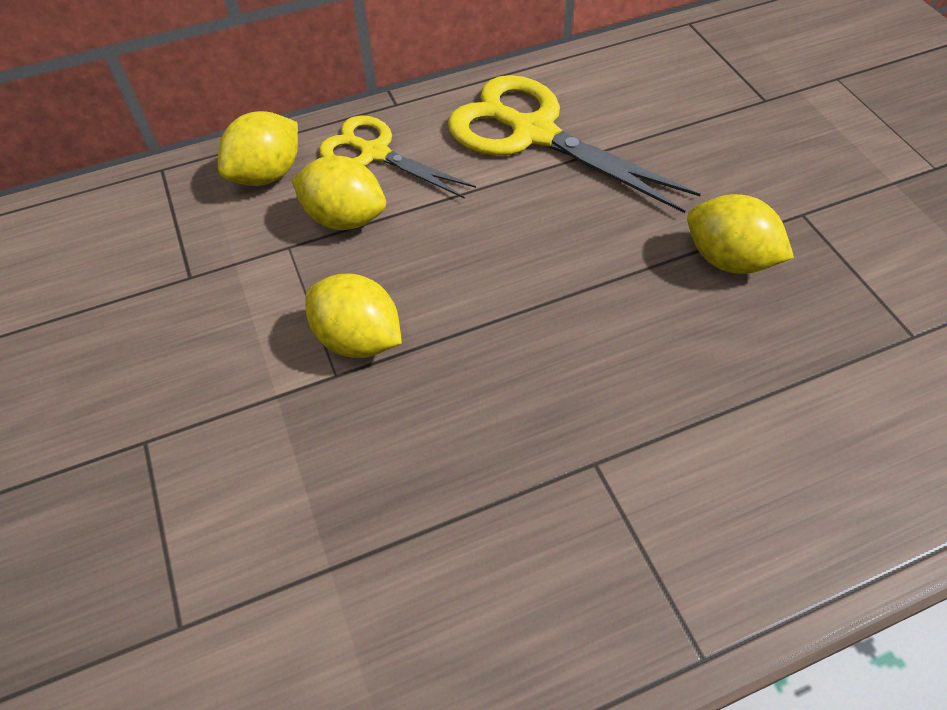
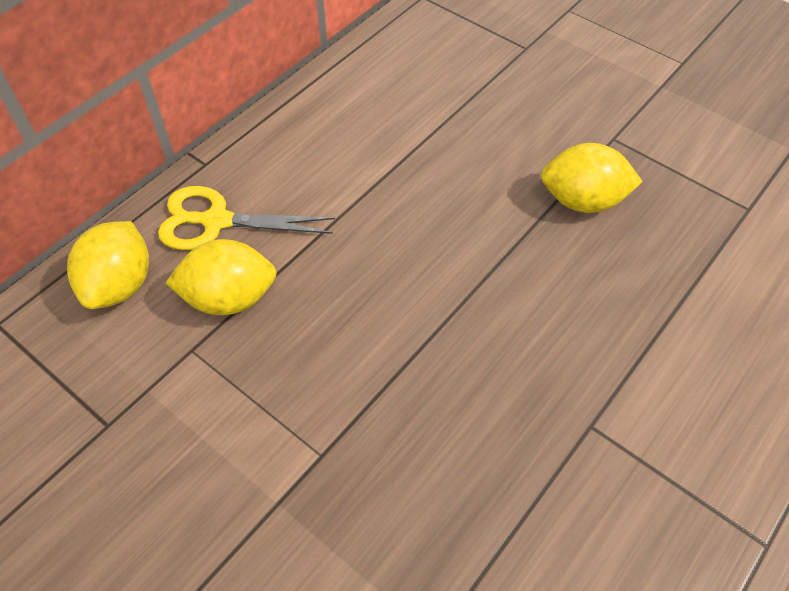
camera: 30 degrees left, 0 degrees up
yellow lemon [305,273,402,358] -> none
yellow scissors [448,75,701,213] -> none

